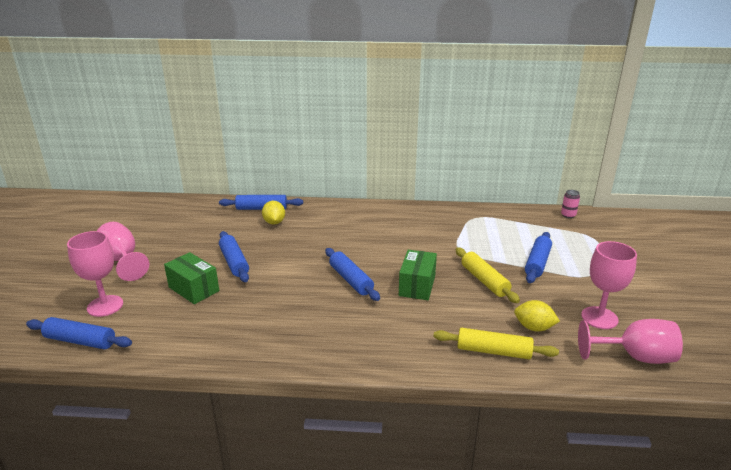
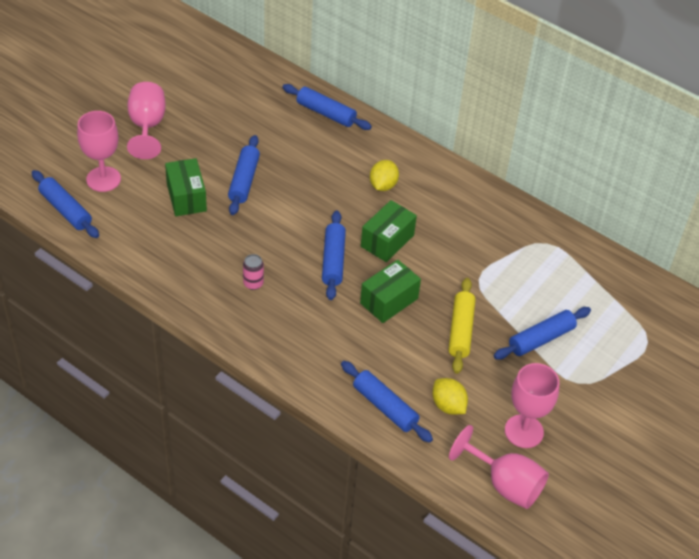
camera: 30 degrees right, 20 degrees up
yellow lemon [262,201,285,225] -> yellow lemon moved to [370,160,399,191]
yellow rolling pin [433,328,559,359] -> blue rolling pin [341,361,433,443]
pink can [561,190,580,218] -> pink can moved to [243,254,264,290]
none -> green box [361,200,417,262]

